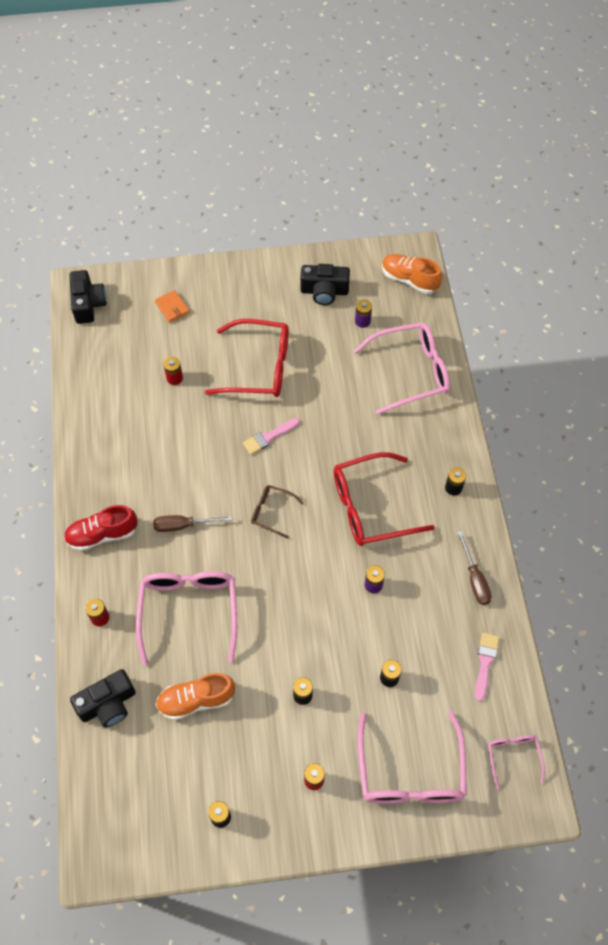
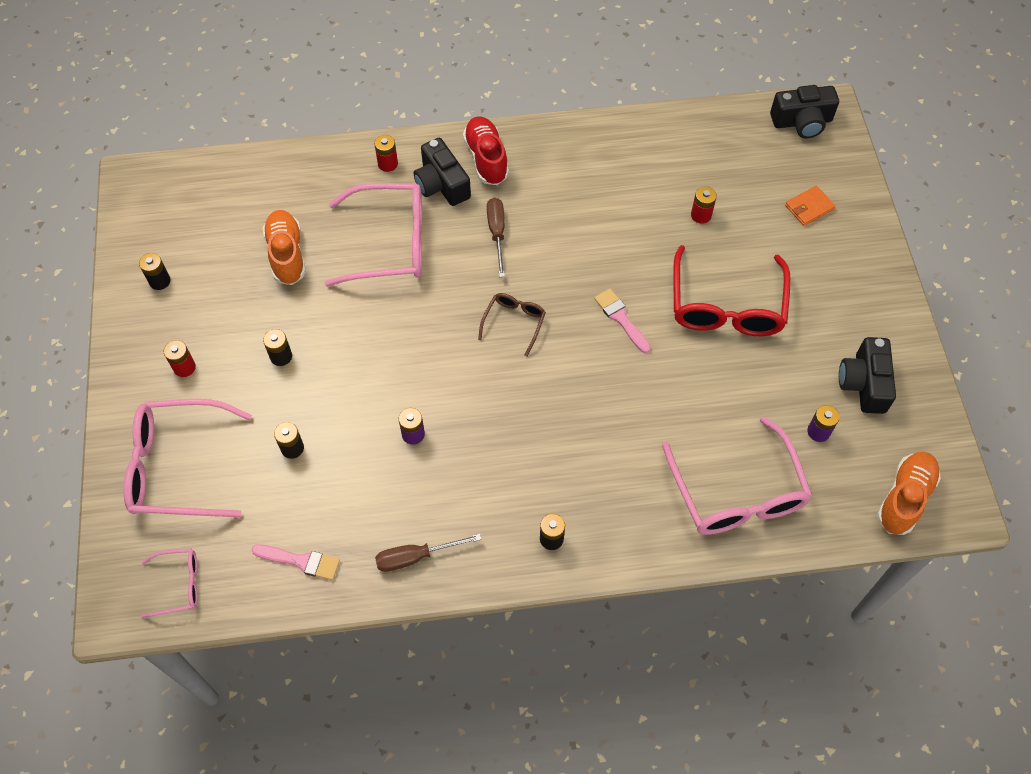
camera: 90 degrees right, 0 degrees up
black camera [70,669,136,727] -> black camera moved to [414,138,471,206]
red glasses [334,452,435,546] -> none

